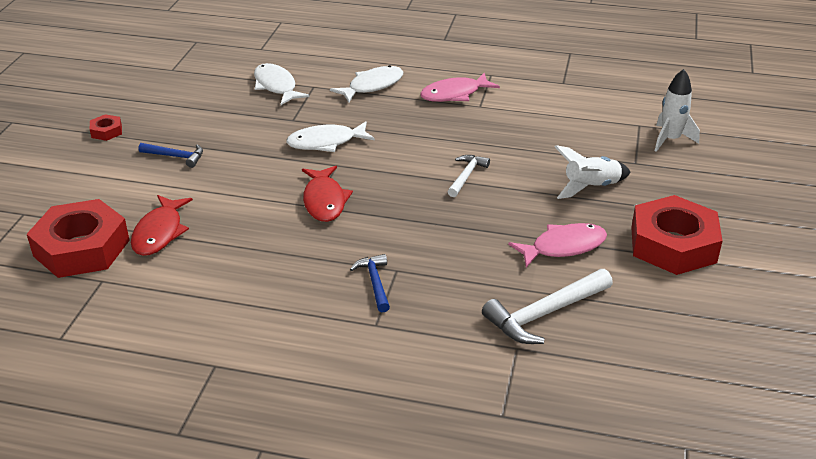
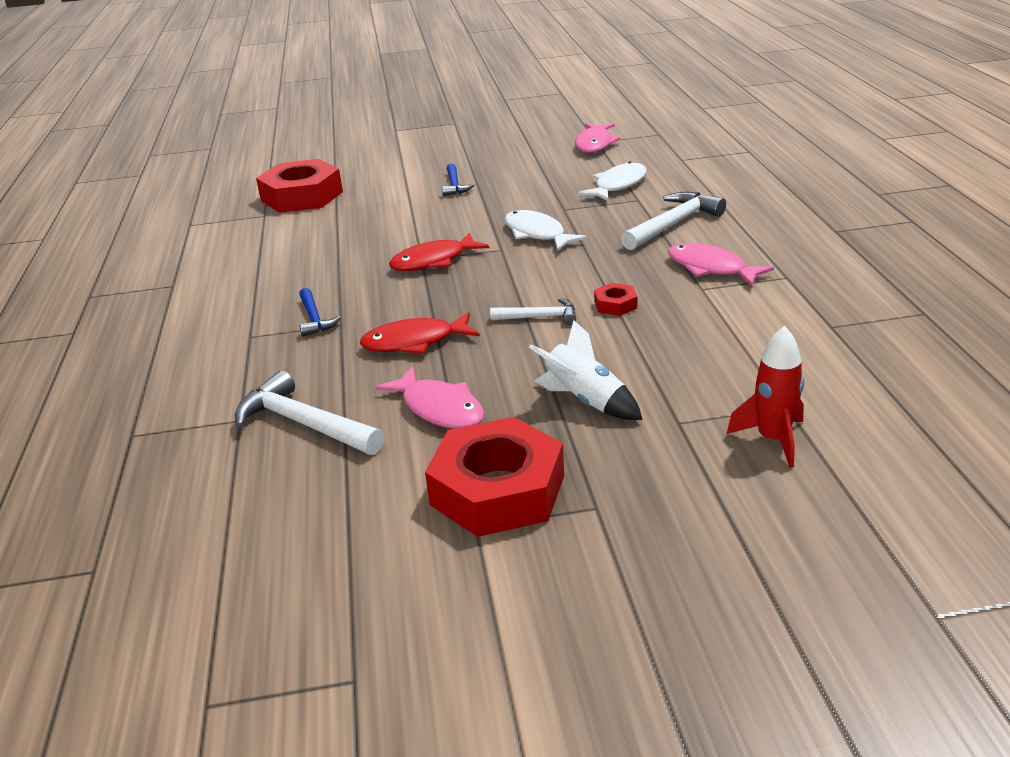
camera: 70 degrees right, 5 degrees down
red nut [90,114,122,141] -> red nut moved to [594,283,637,316]
red fish [131,195,193,256] -> red fish moved to [360,312,480,354]
white fish [330,65,403,103] -> white hammer [621,192,726,250]
blue hammer [350,254,390,312] -> blue hammer turned 105 degrees clockwise [299,288,341,337]
white rocket [655,69,700,152] -> red rocket [727,326,804,468]
none -> pink fish [575,123,620,153]

